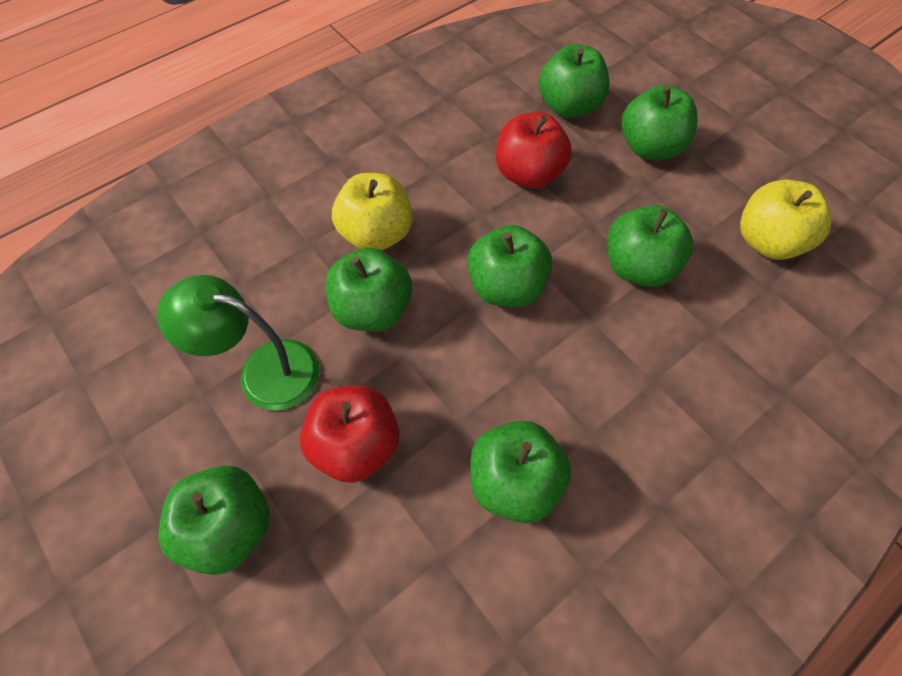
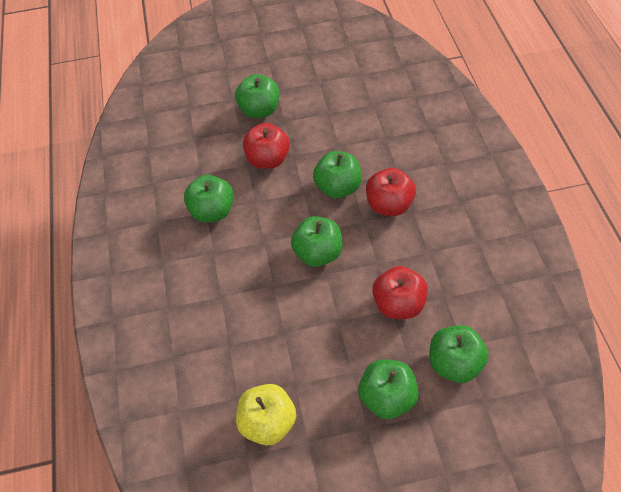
camera: 120 degrees right, 5 degrees down
green lamp [157,275,320,411] -> none
yellow apple [332,173,413,251] -> red apple [366,168,416,216]
green apple [607,205,693,287] -> none

